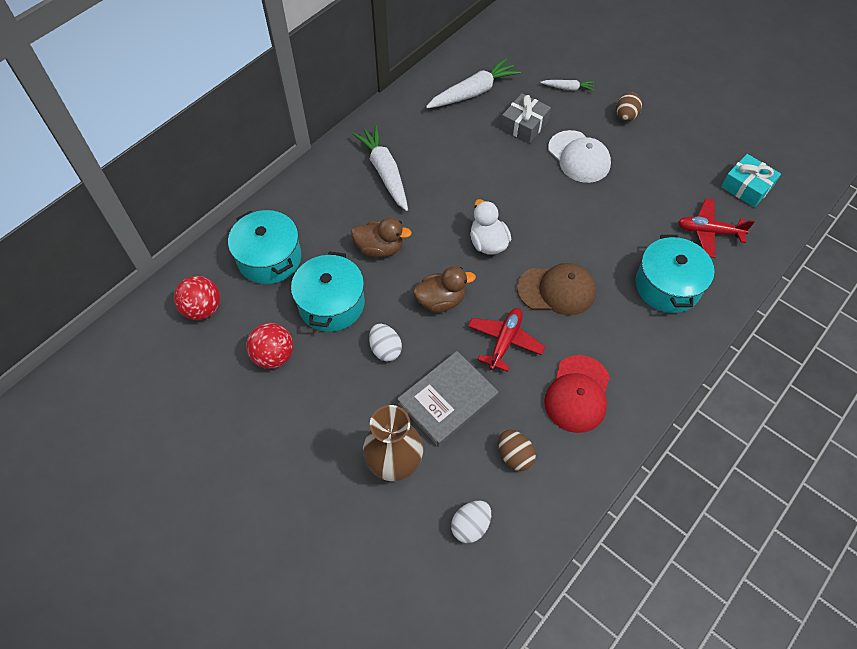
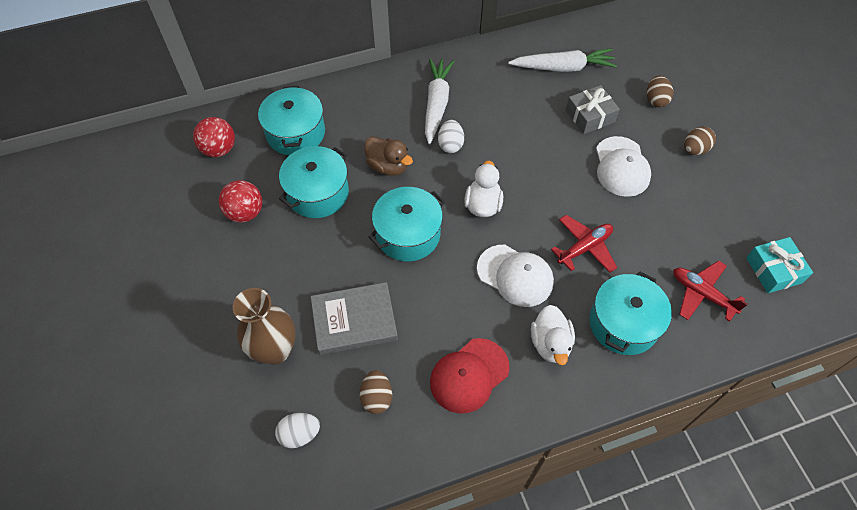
camera: 30 degrees right, 0 degrees up
white egg [369,324,402,361] -> white egg moved to [438,120,464,153]
brown duck [413,266,476,312] -> turquoise pot [369,187,445,261]
red plane [468,308,545,372] -> red plane moved to [551,215,617,273]
brown cap [517,263,596,315] -> white cap [477,245,554,307]
white carrot [540,80,595,91] -> brown egg [647,75,673,107]
none -> white duck [531,305,575,365]

